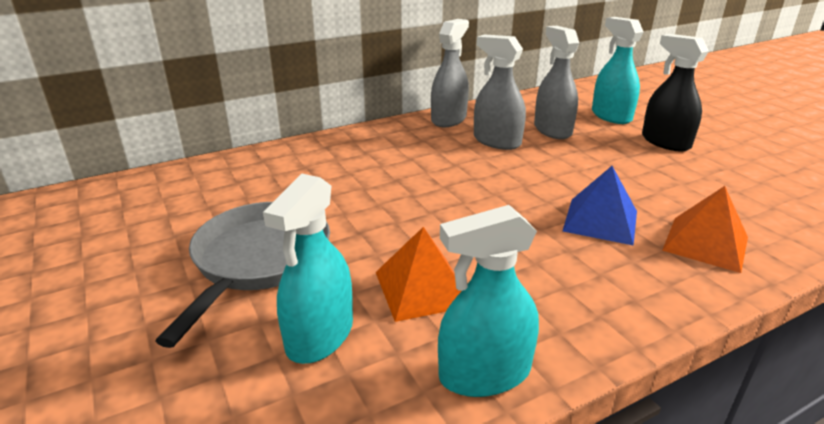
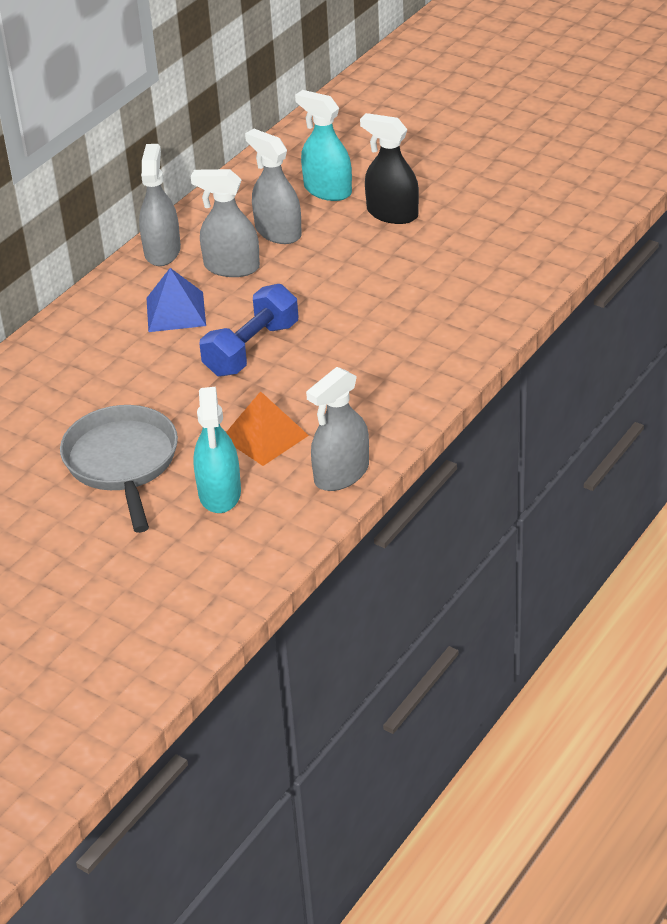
camera: 25 degrees left, 10 degrees up
turquoise spray bottle [438,205,539,397] -> grey spray bottle [306,367,369,491]
blue pyramid [563,166,637,246] -> blue pyramid moved to [147,268,206,332]
orange pyramid [662,186,748,273] -> none
none -> blue dumbbell [200,284,298,377]

